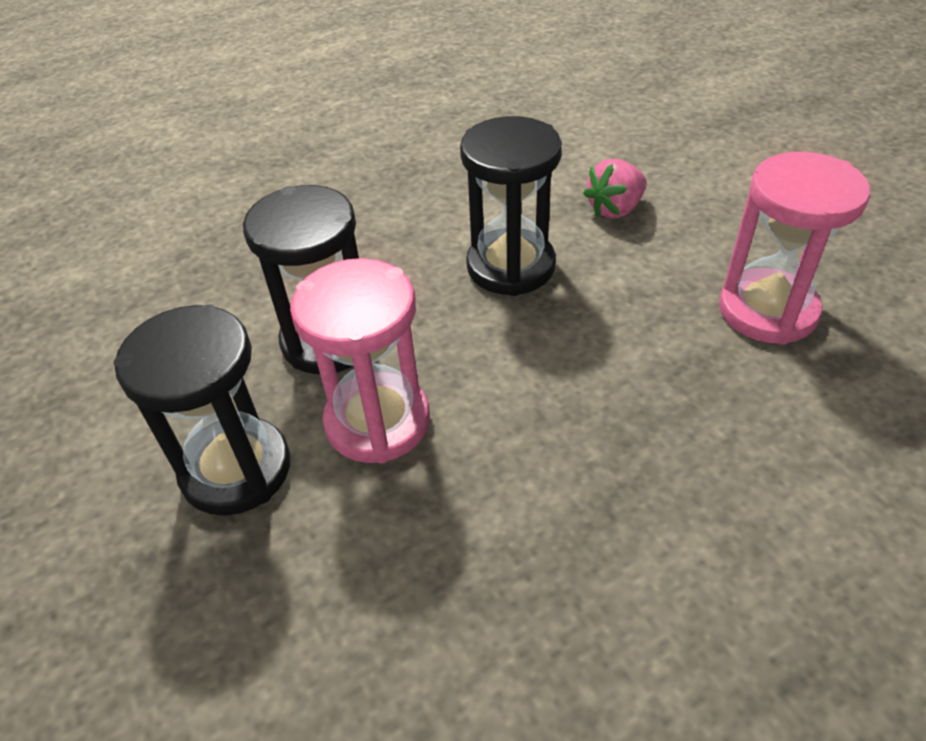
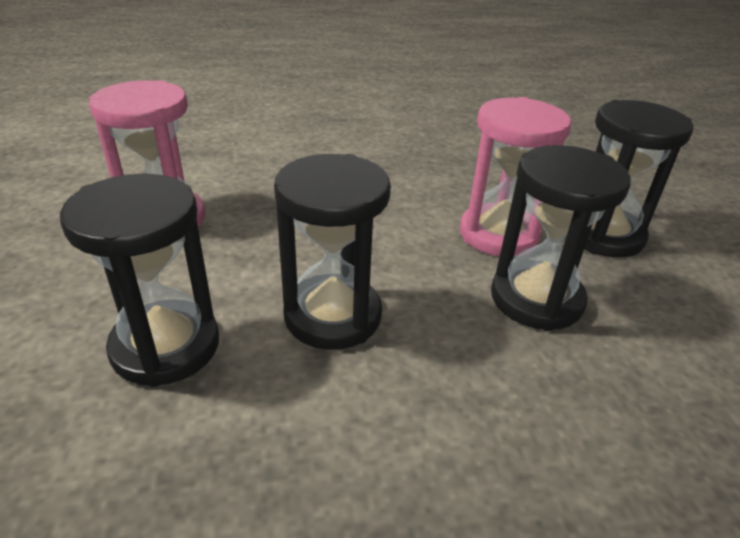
camera: 165 degrees left, 10 degrees down
pink strawberry [583,159,647,218] -> black hourglass [60,174,219,387]

